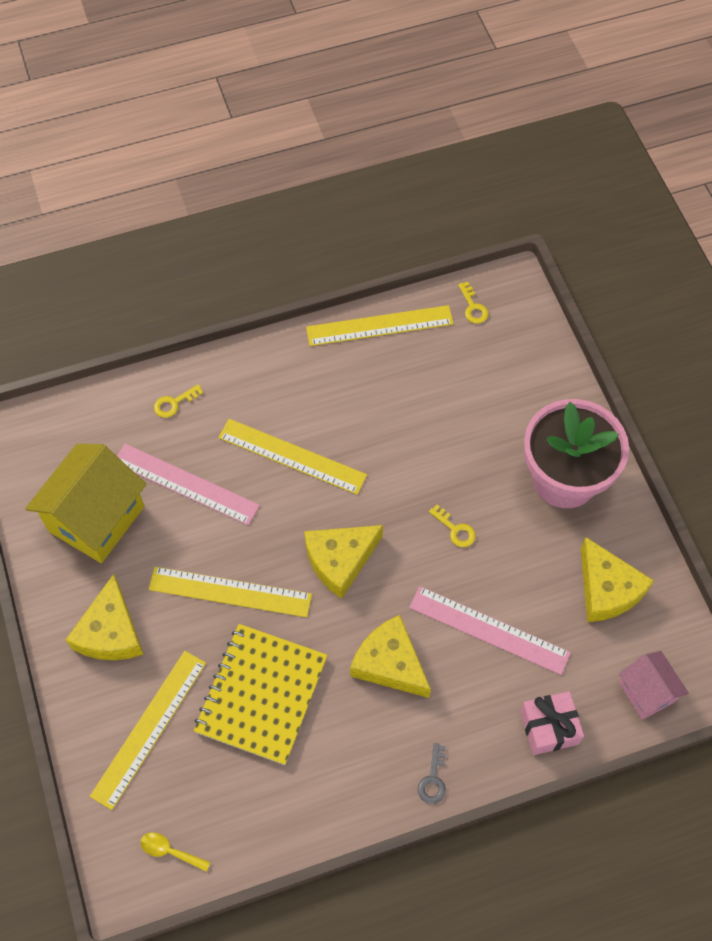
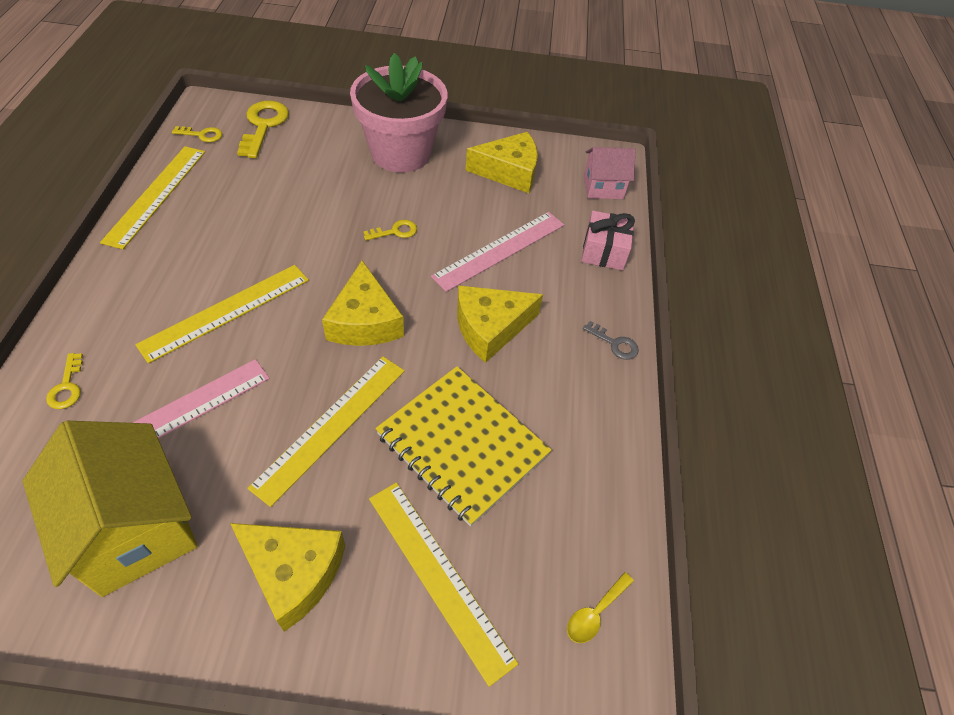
camera: 70 degrees left, 10 degrees down
none -> yellow key [237,101,289,159]

